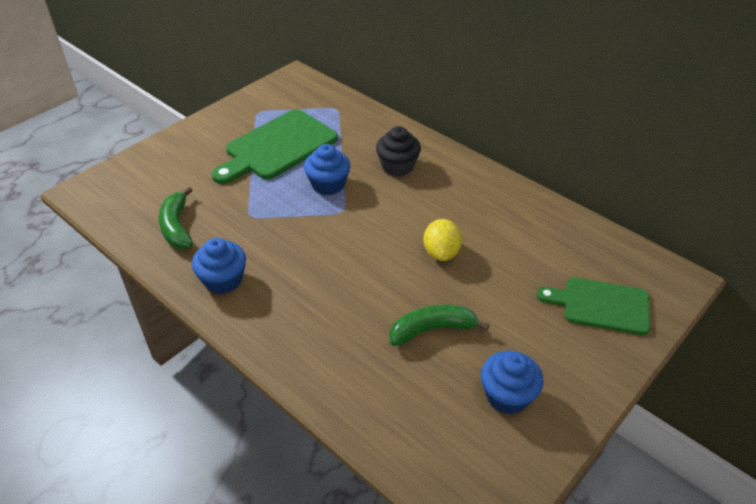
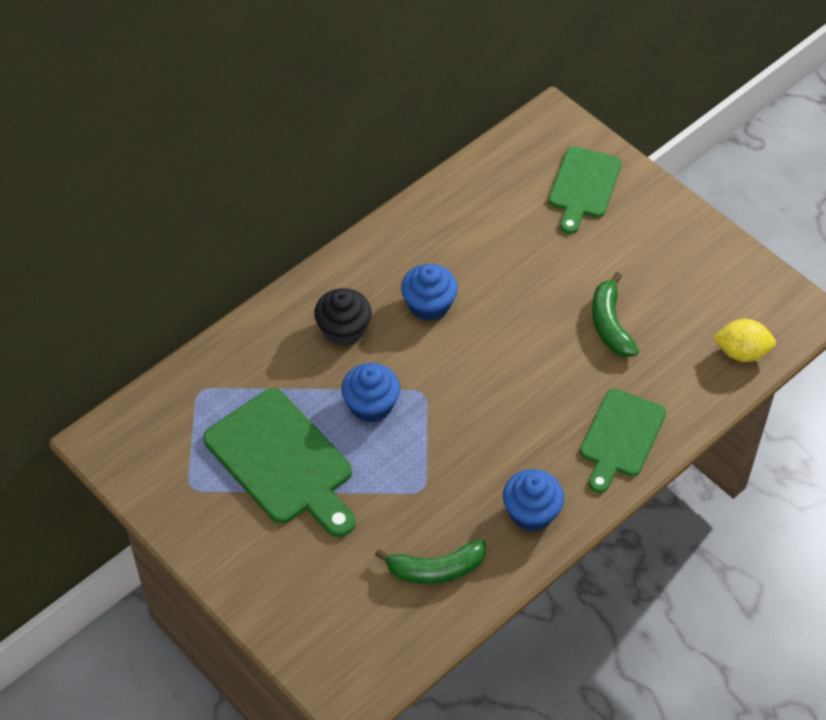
camera: 85 degrees left, 10 degrees up
yellow lemon [423,219,462,261] -> yellow lemon moved to [713,319,776,362]
blue cupcake [481,351,543,414] -> blue cupcake moved to [401,264,458,322]
none -> green cutting board [580,388,666,493]

